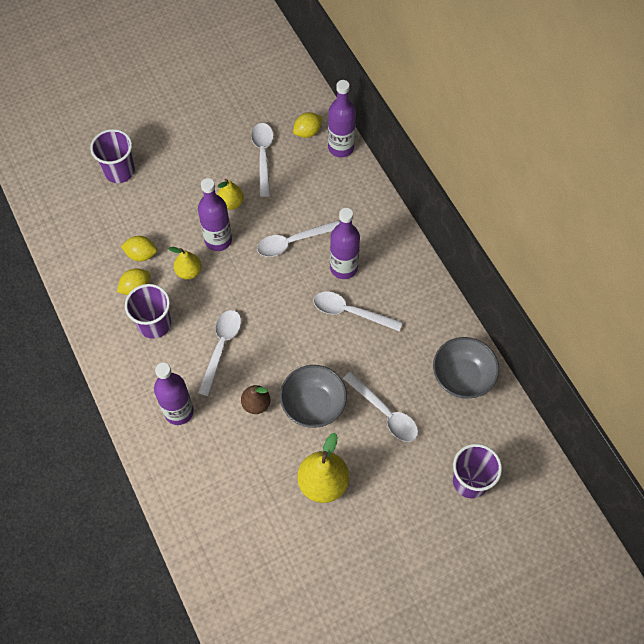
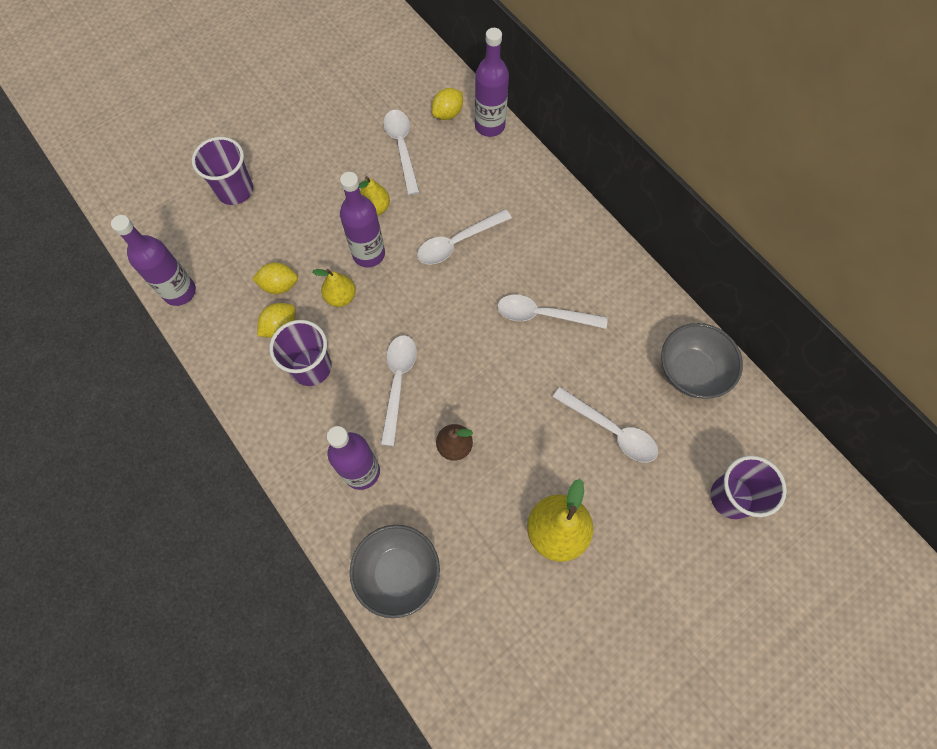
camera: 10 degrees left, 5 degrees up
grey bowl [280,365,347,428] -> grey bowl moved to [350,525,440,618]
purple bottle [330,208,360,279] -> purple bottle moved to [111,215,196,306]

